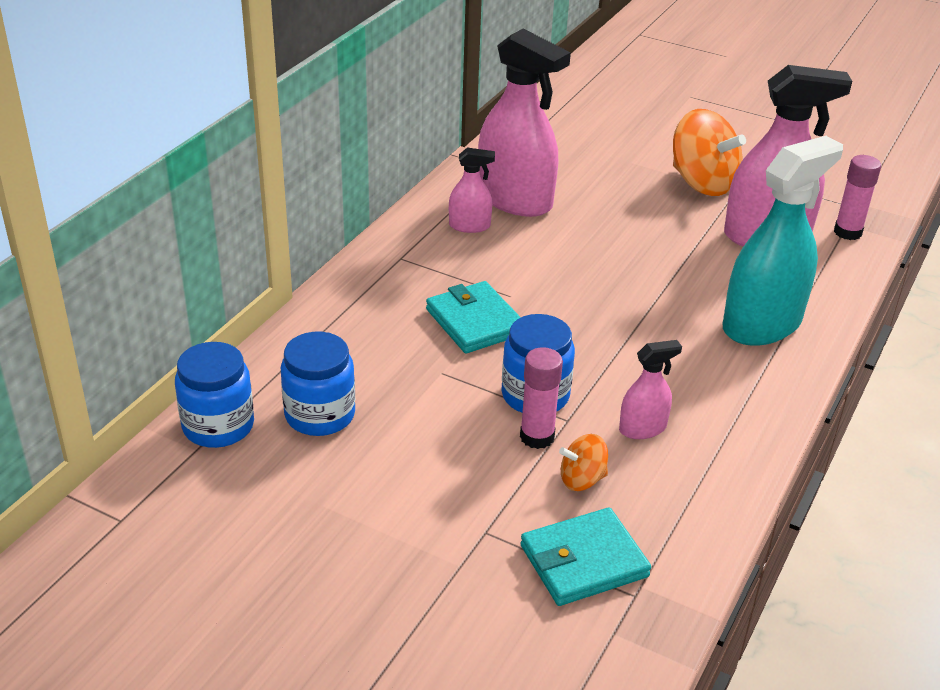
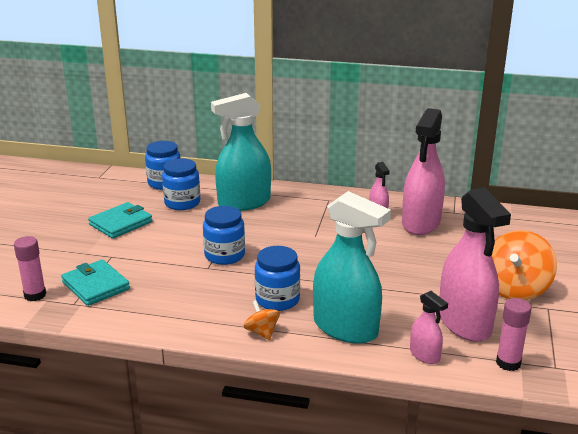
camera: 75 degrees right, 10 degrees down
turquoise wallet [426,281,521,353] -> turquoise wallet moved to [88,202,152,239]
pink glue stick [520,347,563,449] -> pink glue stick moved to [14,236,46,301]
orange spinning top [559,434,608,491] -> orange spinning top moved to [244,300,280,340]
pink spray bottle [619,340,682,439] -> pink spray bottle moved to [410,291,448,364]
none -> turquoise spray bottle [211,93,271,211]
none -> blue jar [255,246,300,311]

